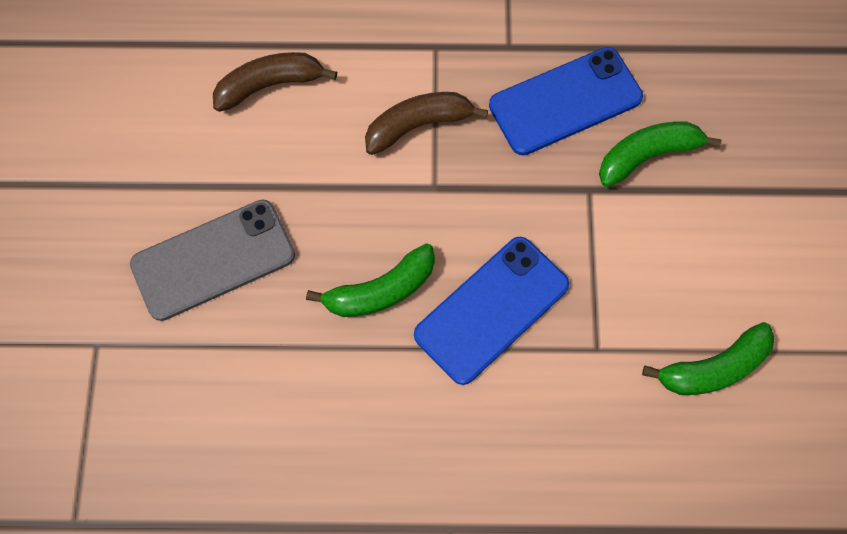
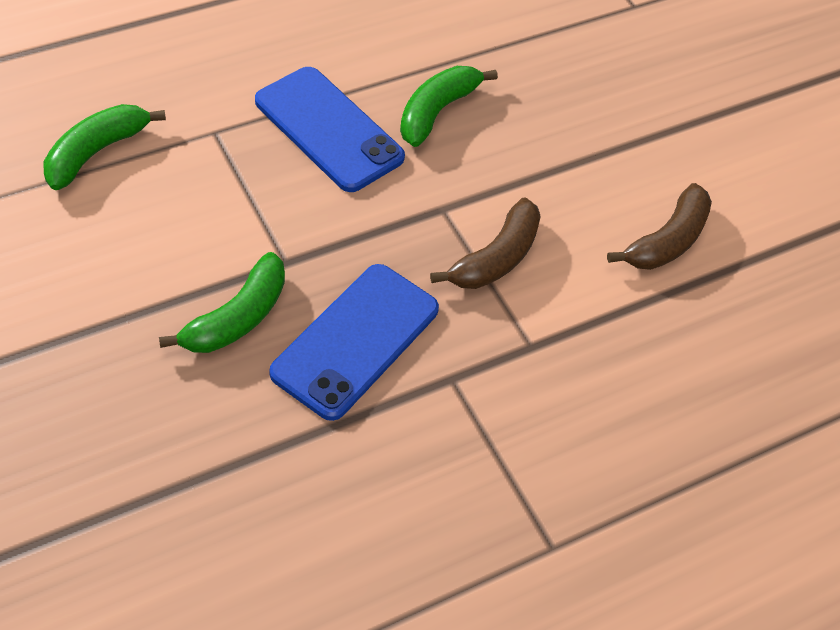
camera: 145 degrees right, 15 degrees down
grey phone [130,200,295,321] -> none
blue phone [414,237,569,385] -> blue phone turned 60 degrees counterclockwise [255,67,405,192]

